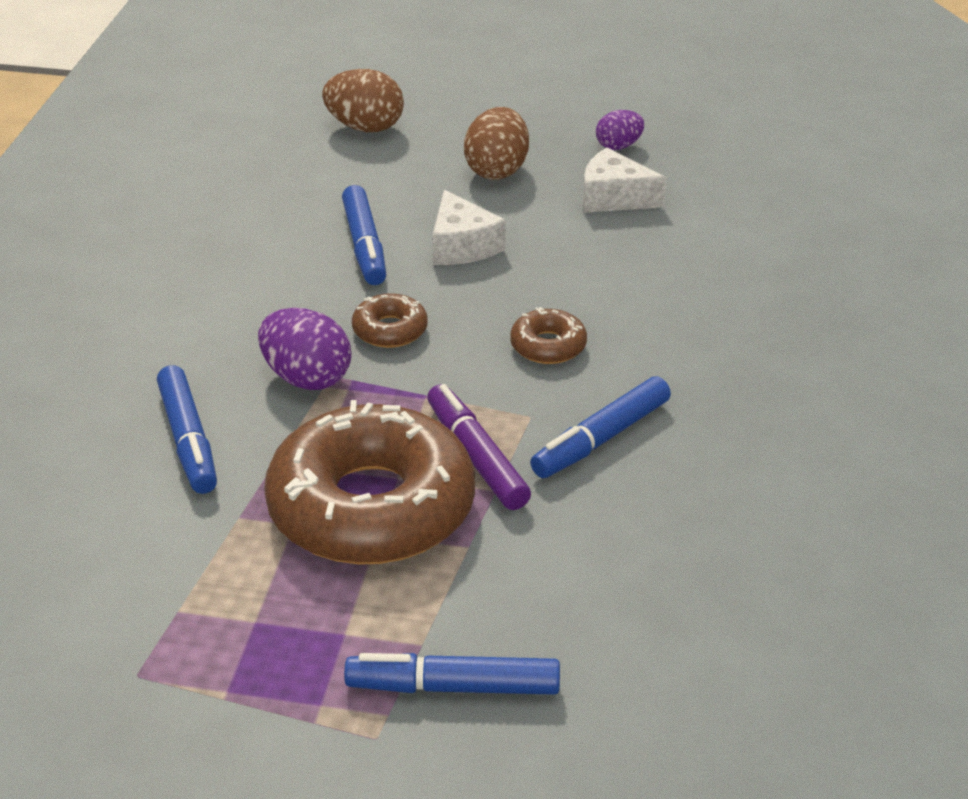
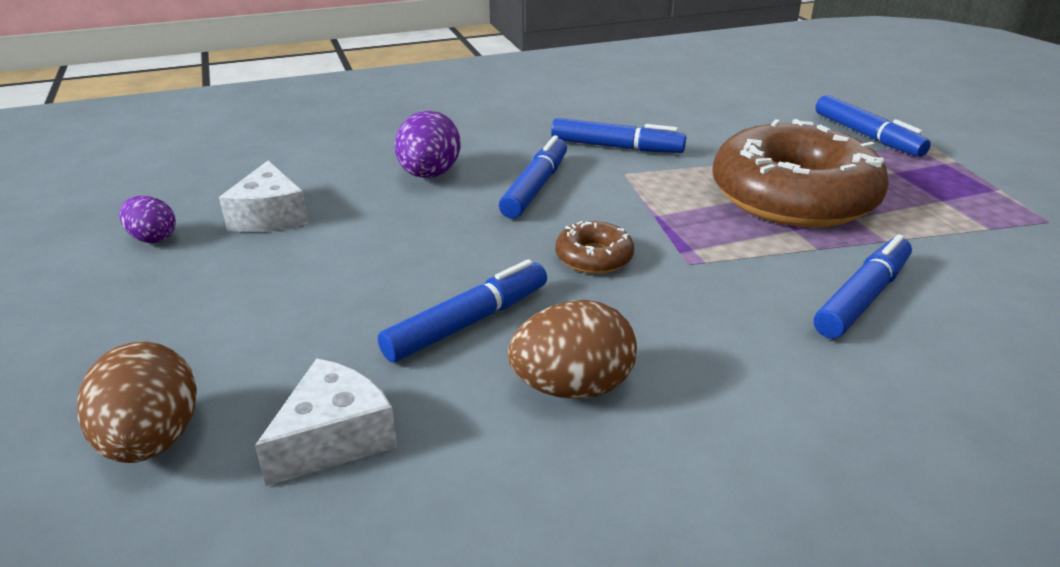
camera: 120 degrees left, 5 degrees down
purple egg [258,308,351,390] -> purple egg moved to [395,111,461,178]
purple marker [427,384,531,510] -> none
white cheese [433,190,506,265] -> white cheese moved to [255,358,397,486]
brown egg [464,107,529,180] -> brown egg moved to [508,300,637,399]
brown donut [510,307,587,364] -> blue marker [499,135,567,219]

